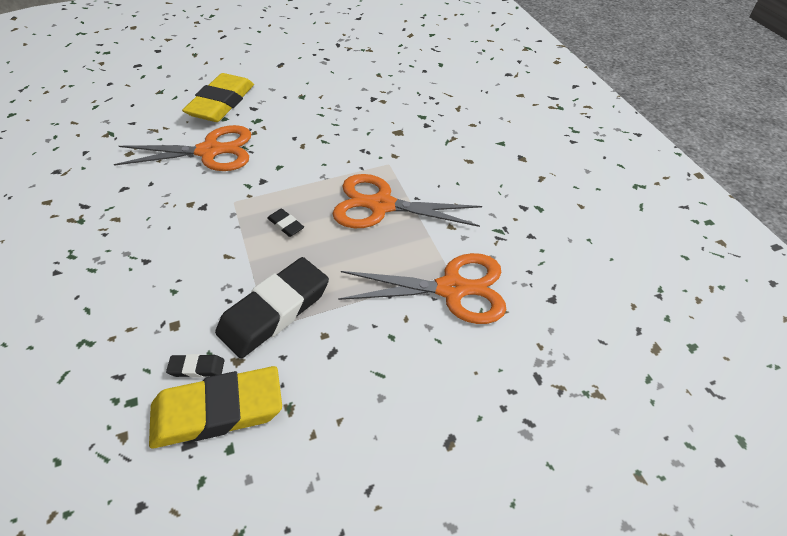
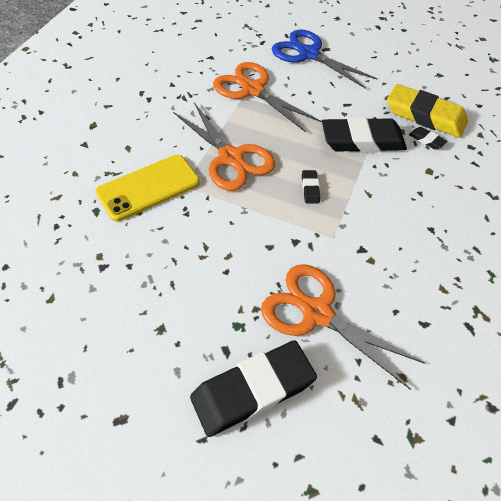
camera: 140 degrees left, 5 degrees up
yellow eraser [182,73,254,122] -> black eraser [190,340,317,437]
none -> yellow phone [96,155,200,221]
none -> blue scissors [272,30,377,89]

